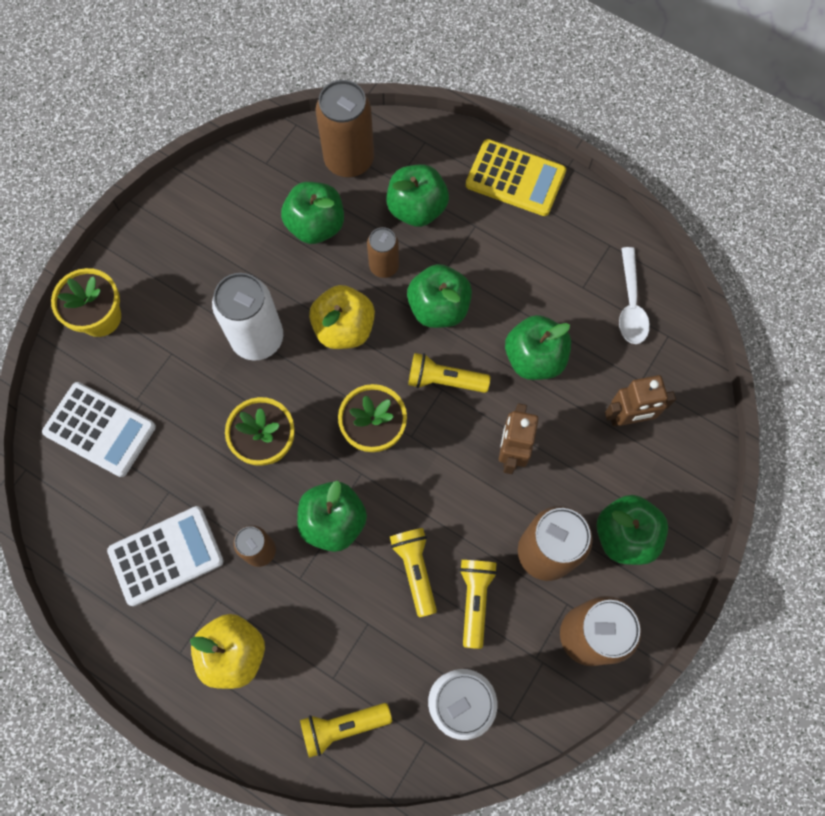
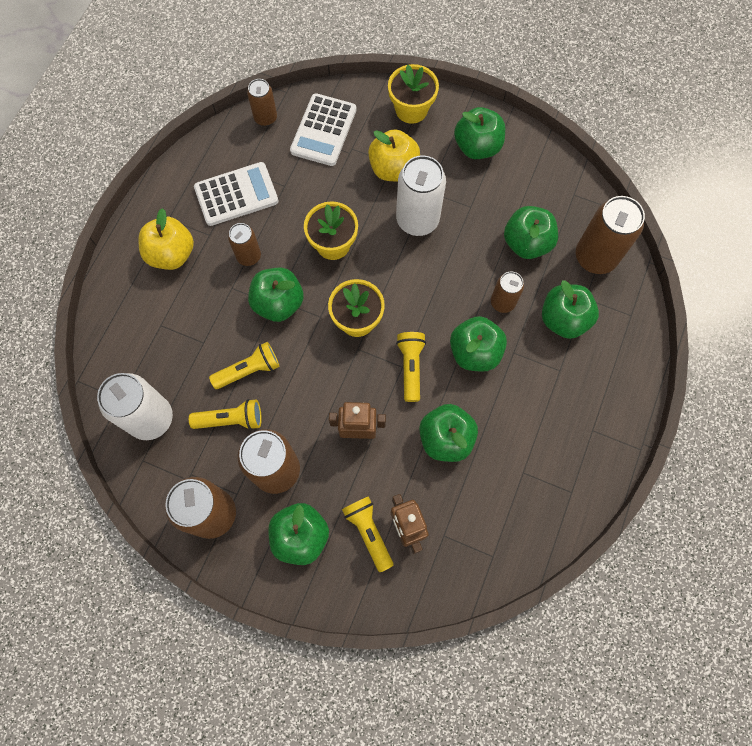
camera: 80 degrees right, 0 degrees up
white calculator [107,506,223,606] -> white calculator turned 75 degrees counterclockwise [194,162,279,226]
yellow flashlight [300,703,392,758] -> yellow flashlight moved to [342,496,393,572]
yellow apple [309,285,375,349] -> yellow apple moved to [368,129,420,181]
yellow calculator [466,139,566,216] -> none
white spoon [619,247,650,344] -> none
none -> brown can [247,79,277,126]
none -> green apple [454,107,505,159]

